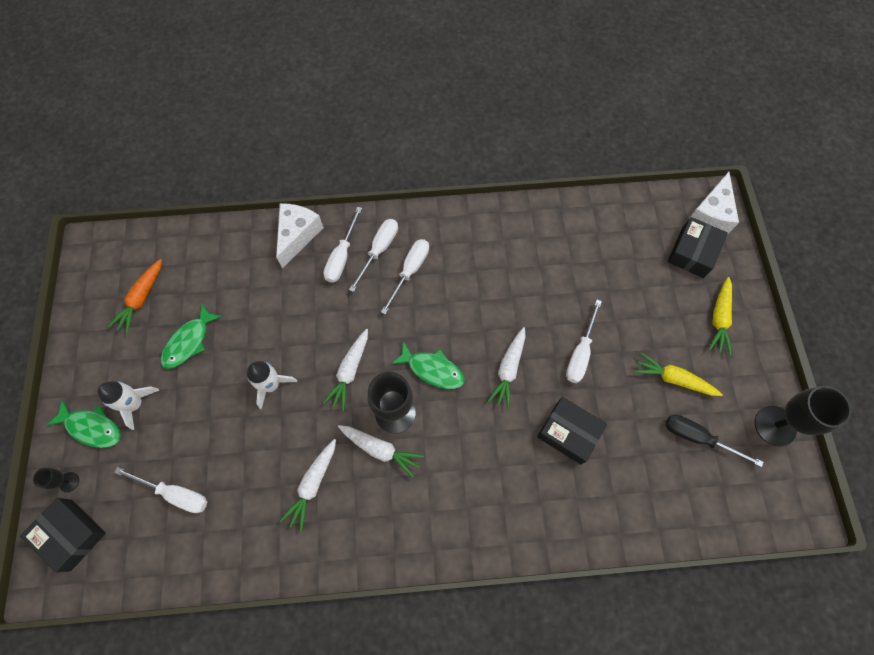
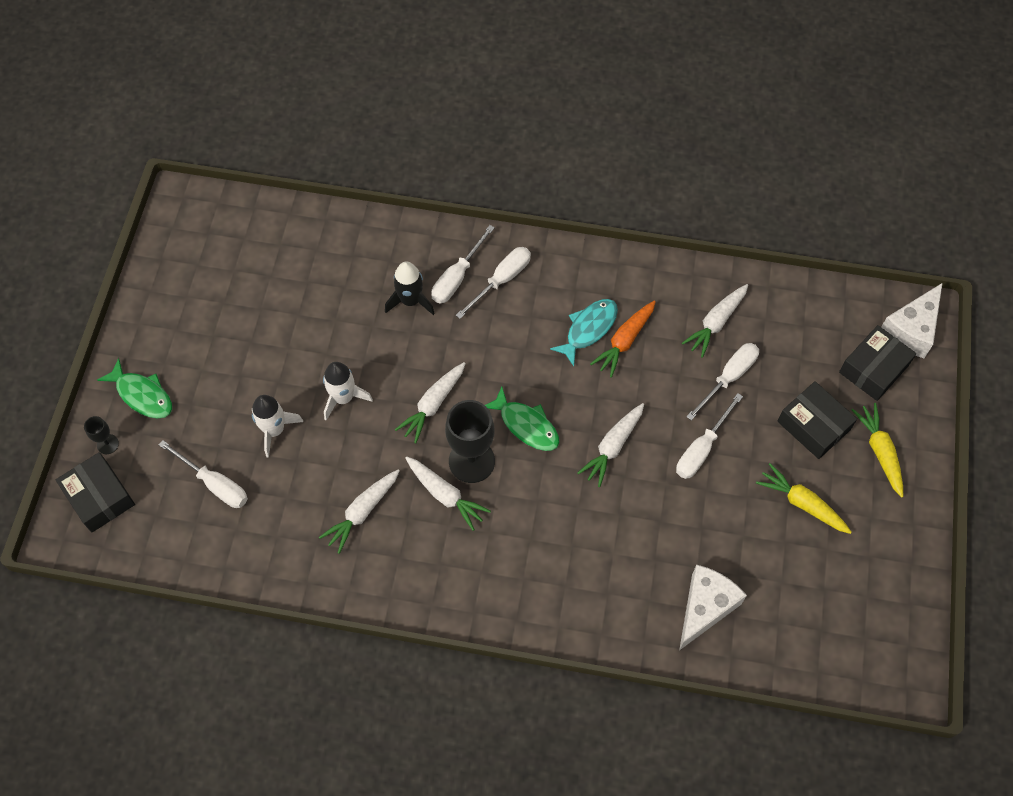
camera: 15 degrees right, 5 degrees down
white rocket [97,381,160,430] -> white rocket moved to [252,395,303,458]
orange carrot [108,259,162,334] -> orange carrot moved to [590,301,656,378]
green fish [161,304,223,369] -> none
white cheese [276,203,324,269] -> white cheese moved to [679,565,747,650]
white screwdriver [381,239,429,315] -> white screwdriver moved to [686,343,759,421]
black box [537,397,607,465] -> black box moved to [777,381,857,459]
black screwdriver [665,415,764,467] -> none
yellow carrot [709,277,732,355] -> yellow carrot turned 135 degrees clockwise [852,403,903,498]
black goblet [755,386,851,446] -> none
none -> black rocket [385,262,435,315]
none -> turquoise fish [550,299,618,366]
none -> white carrot [682,284,748,358]

